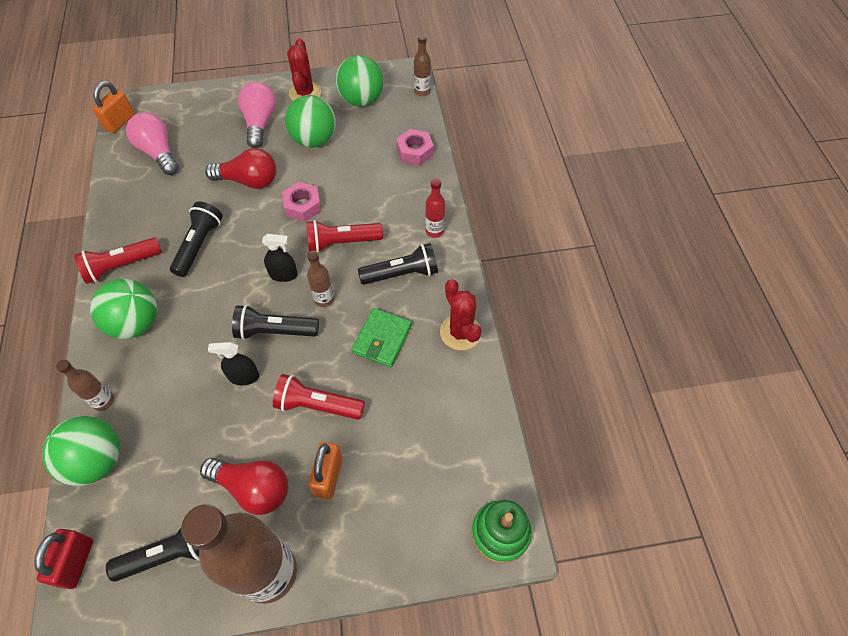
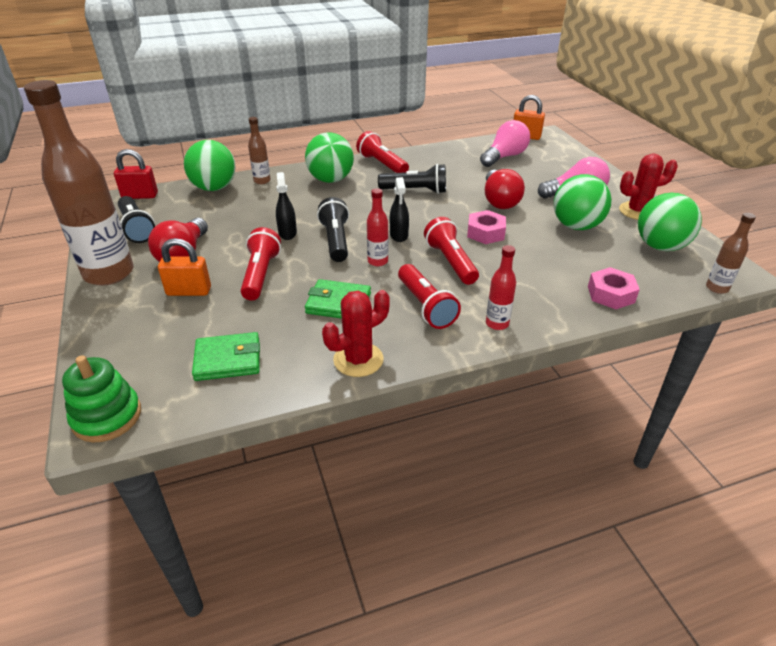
camera: 80 degrees right, 20 degrees down
brown bottle [307,250,334,307] -> red bottle [367,188,388,266]
black flashlight [358,243,438,285] -> red flashlight [398,264,461,329]
none -> green wallet [192,332,260,381]

